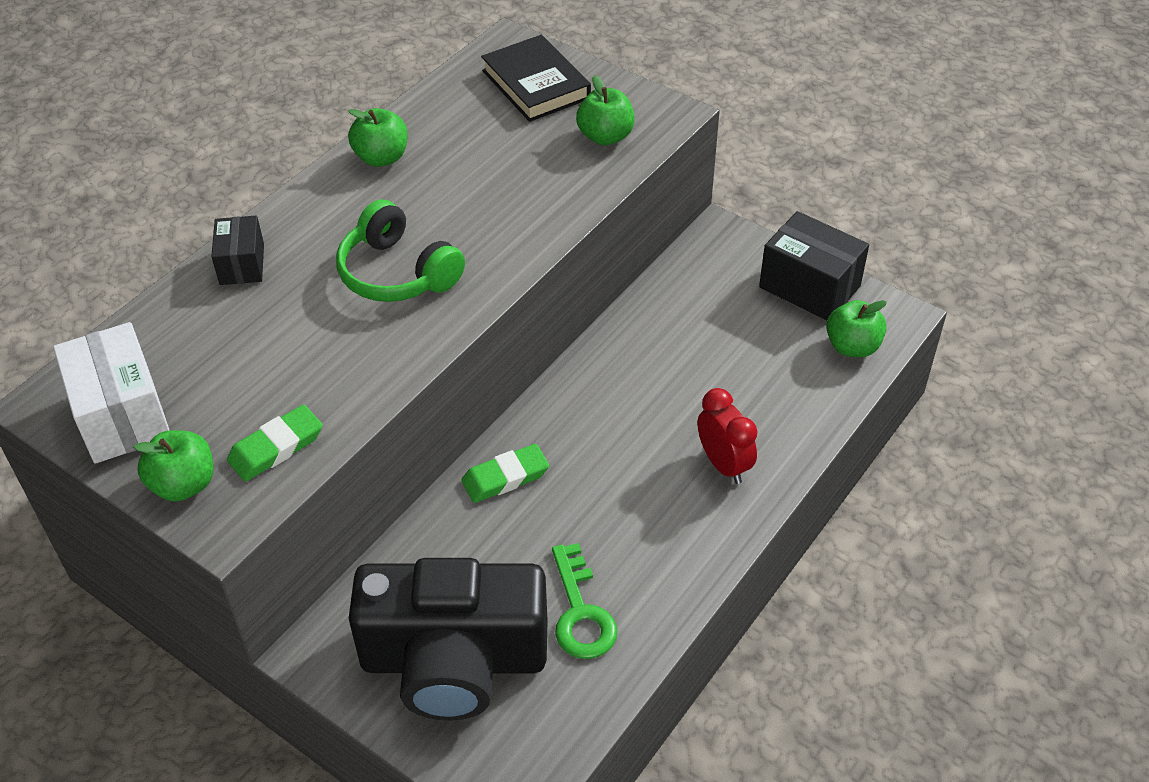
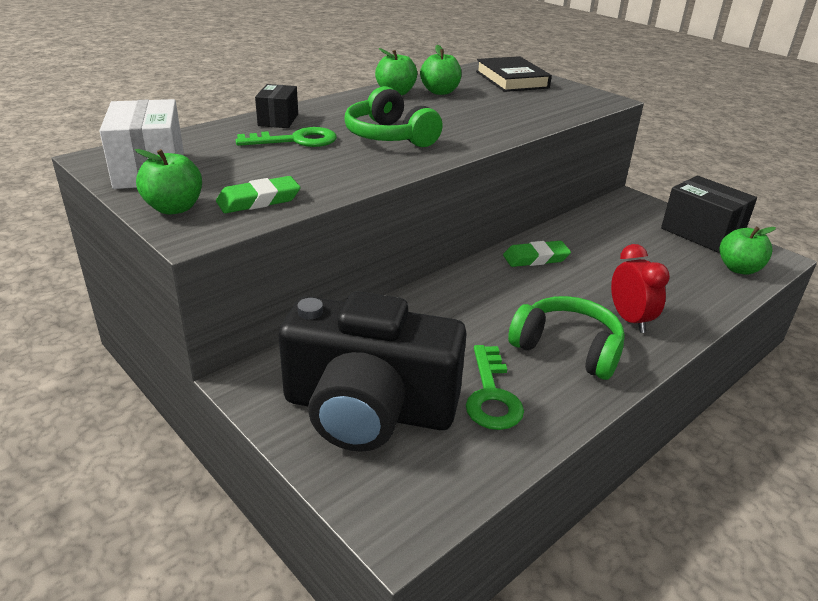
camera: 10 degrees right, 15 degrees down
green eraser [462,444,549,503] -> green eraser moved to [503,241,571,267]
green apple [576,75,635,145] -> green apple moved to [420,44,461,95]
none -> green key [236,127,337,147]
none -> green headphones [508,296,625,380]

